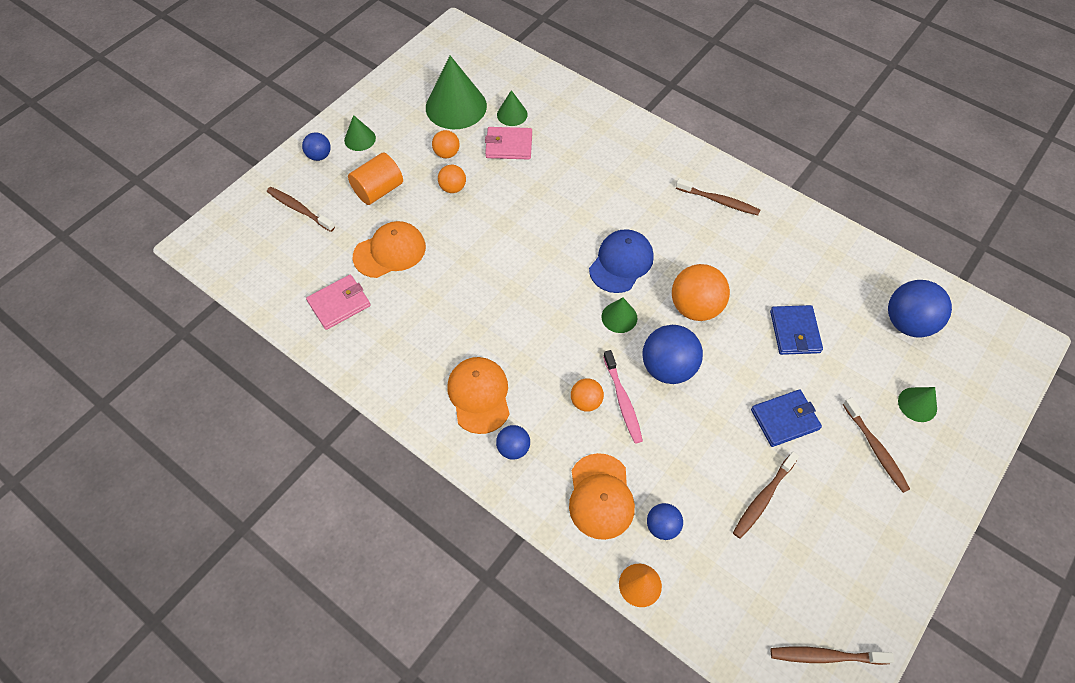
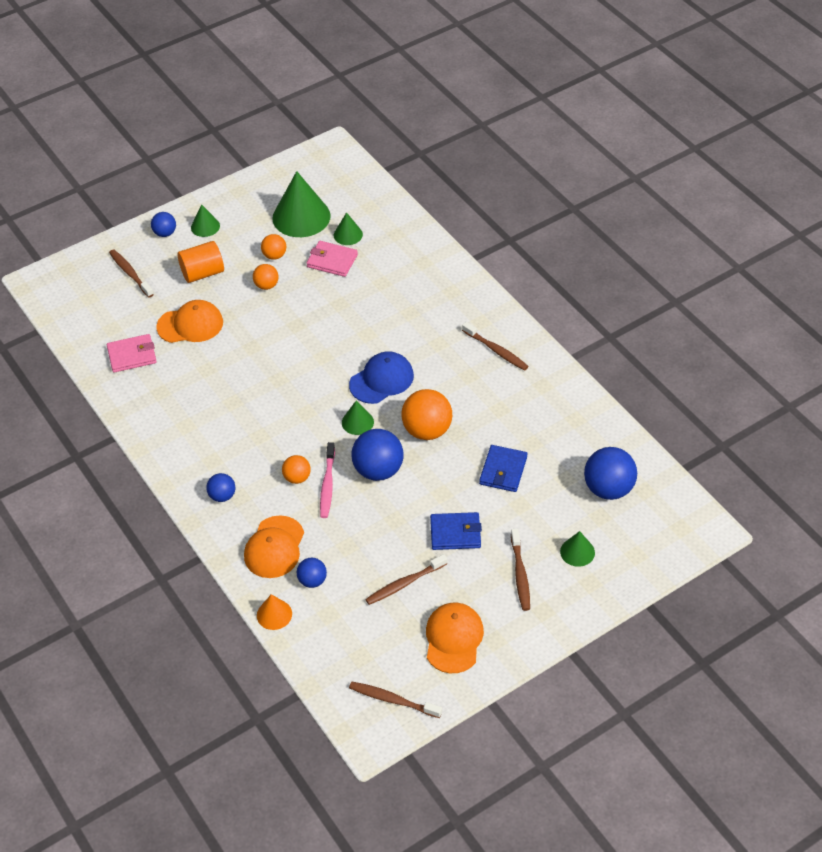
camera: 20 degrees right, 10 degrees down
orange cap [447,357,510,434] -> orange cap moved to [426,603,484,673]

